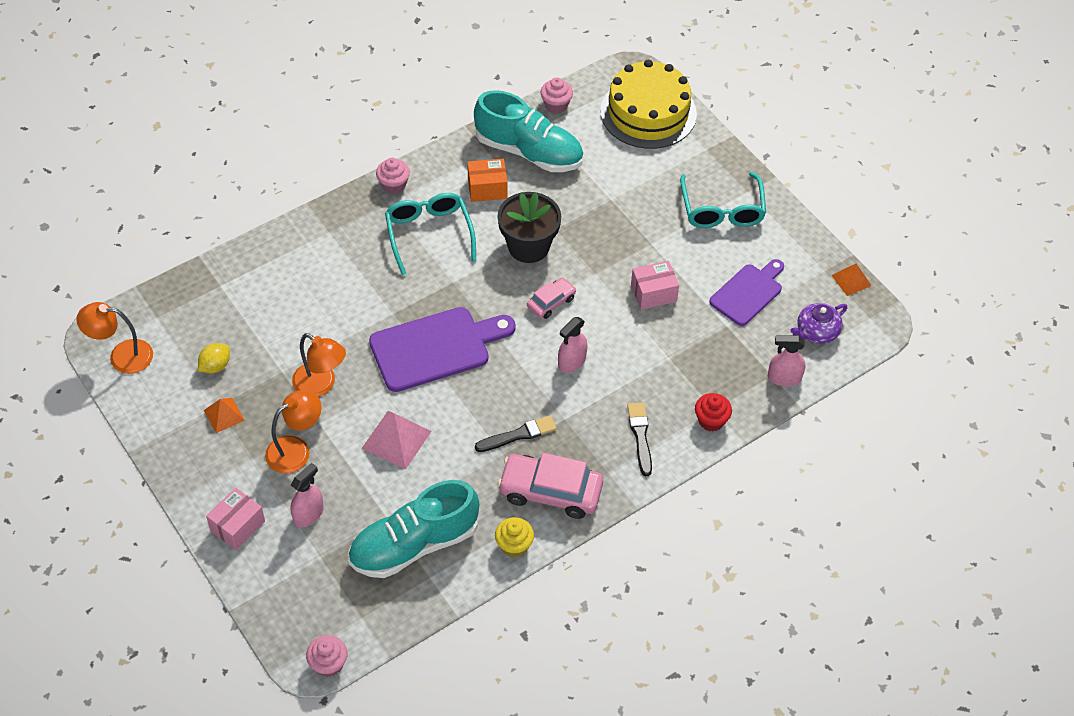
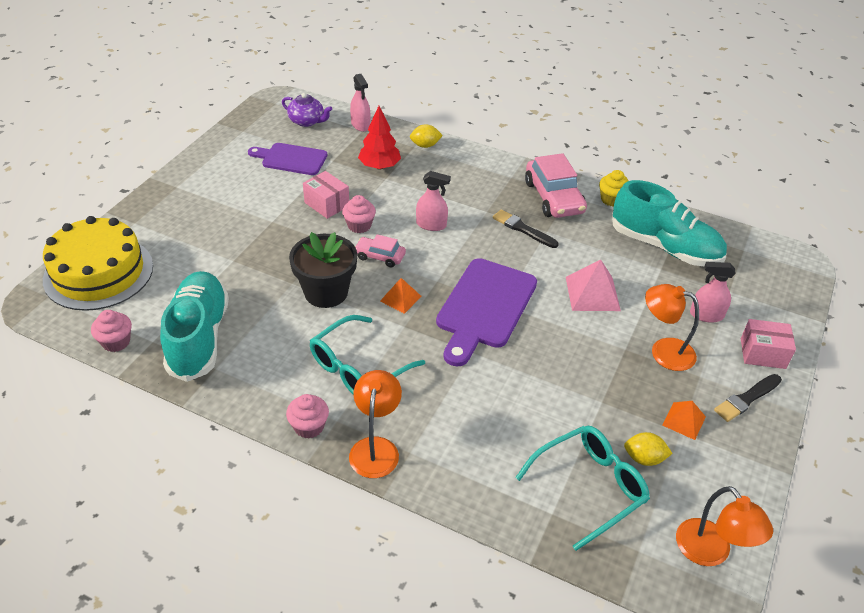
camera: 120 degrees left, 10 degrees down
orange lamp [292,333,346,397] -> orange lamp moved to [349,370,402,478]
pink cupcake [306,635,348,677] -> pink cupcake moved to [342,195,376,233]
purple cutting board [369,307,516,392] -> purple cutting board turned 105 degrees counterclockwise [436,258,537,366]
orange box [467,159,507,202] -> none
black brush [627,403,652,476] -> black brush moved to [714,374,782,422]
turquoise glasses [680,172,766,228] -> turquoise glasses moved to [515,425,650,551]
red cupcake [695,393,732,432] -> yellow lemon [410,124,443,148]
orange pyramid [831,263,872,296] -> orange pyramid moved to [380,278,422,314]
none -> red tree [358,106,401,170]

